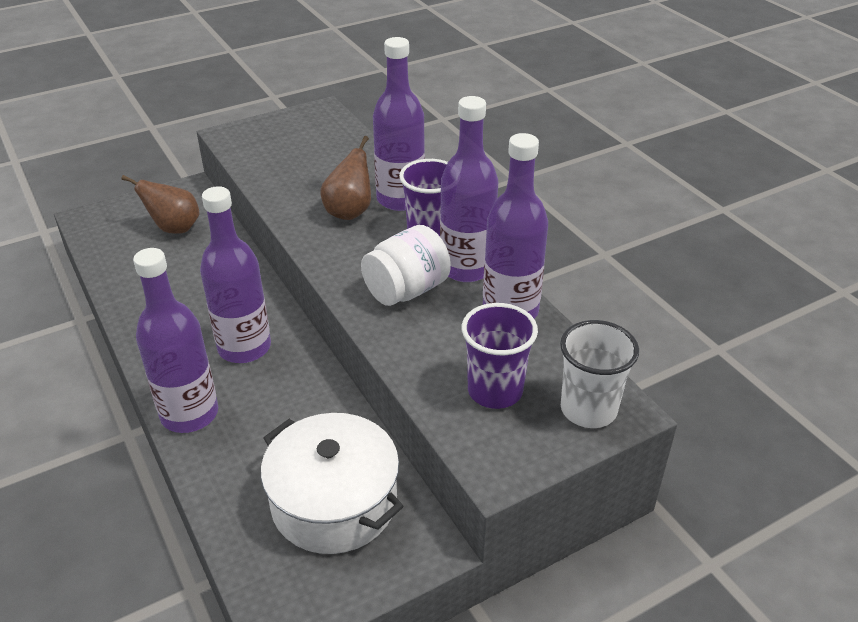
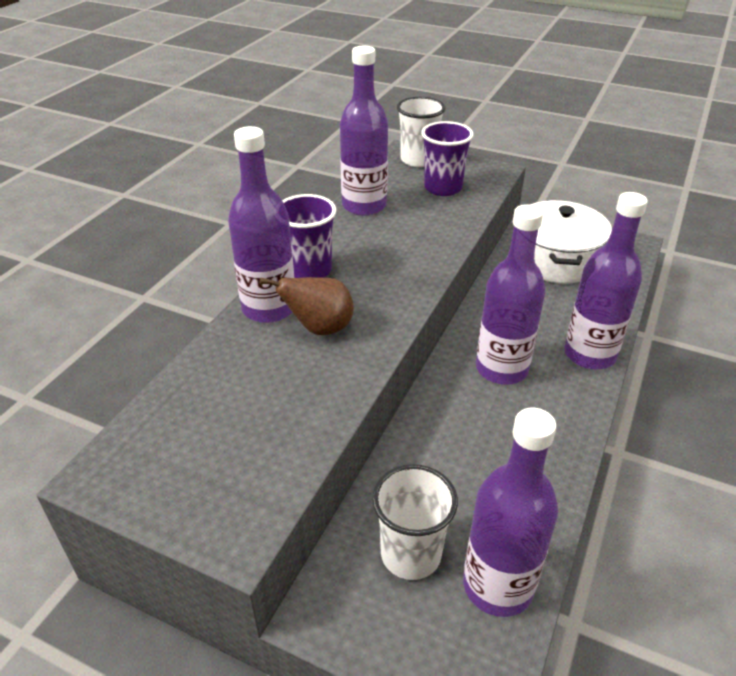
camera: 125 degrees left, 0 degrees up
brown pear [121,175,200,234] -> white cup [372,464,458,580]
white jar [361,225,451,306] -> none
purple bottle [440,96,498,282] -> purple bottle moved to [463,408,558,617]

